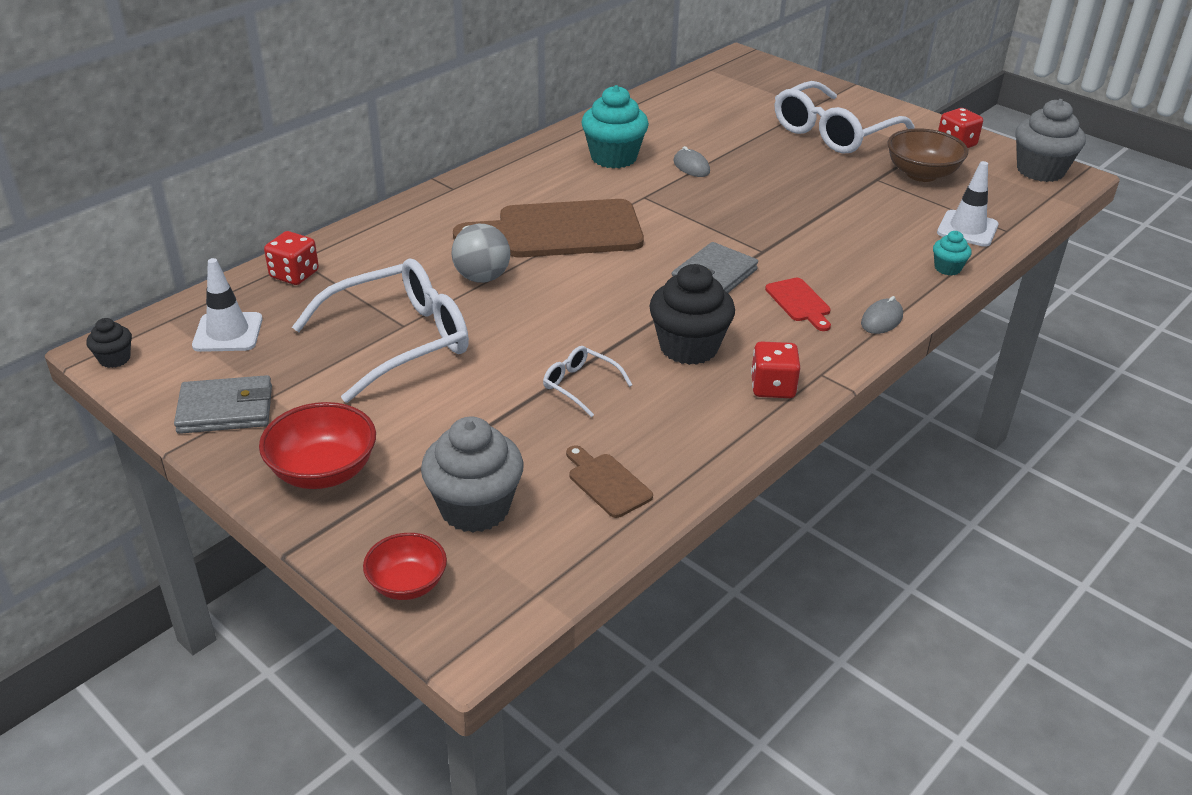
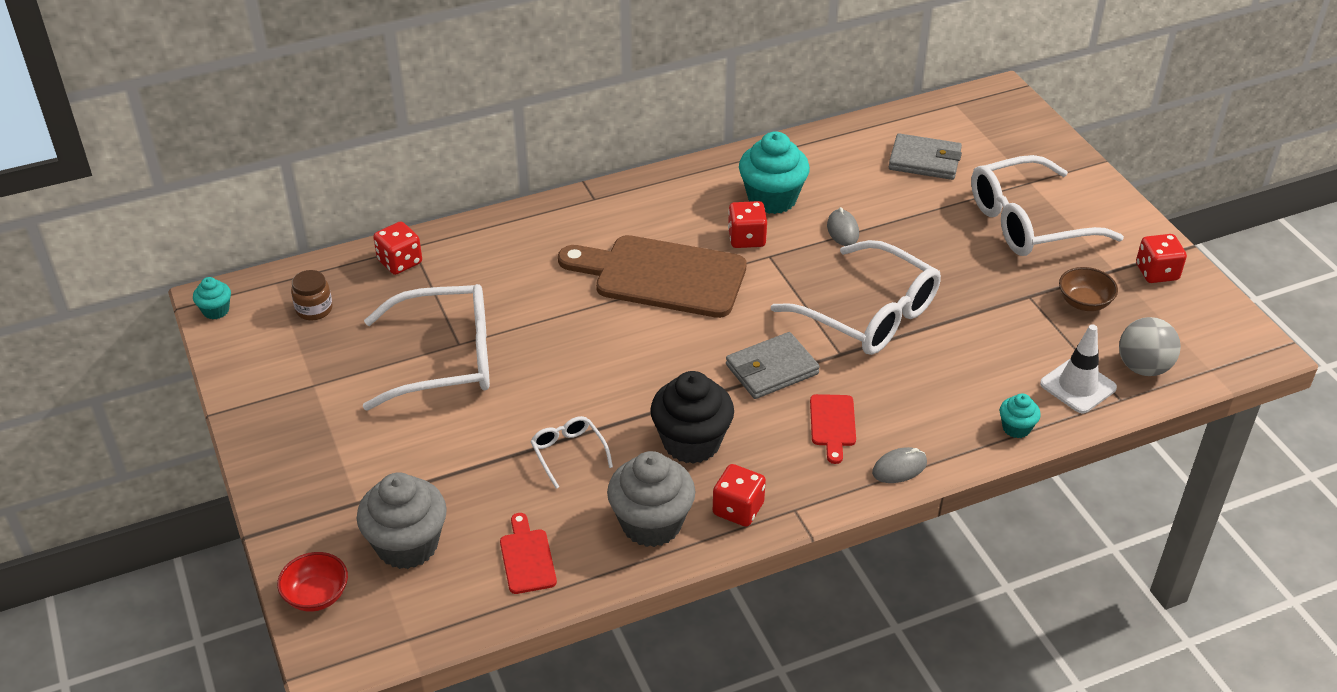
camera: 25 degrees right, 5 degrees up
black cupcake [87,318,132,368] -> turquoise cupcake [193,277,231,319]
grey wallet [174,375,272,434] -> grey wallet moved to [889,133,962,180]
white traffic cone [192,258,263,352] -> brown jar [291,270,333,320]
red bowl [259,402,376,489] -> none
grey ball [451,224,510,283] -> grey ball moved to [1119,317,1181,376]
brown cutting board [566,445,653,518] -> red cutting board [500,513,557,594]
brown bowl [887,128,968,182] -> brown bowl [1059,267,1118,311], size x0.66
grey cupcake [1015,99,1086,182] -> grey cupcake moved to [607,451,695,547]
none -> red dice [728,201,767,248]
none -> white glasses [771,240,941,355]

